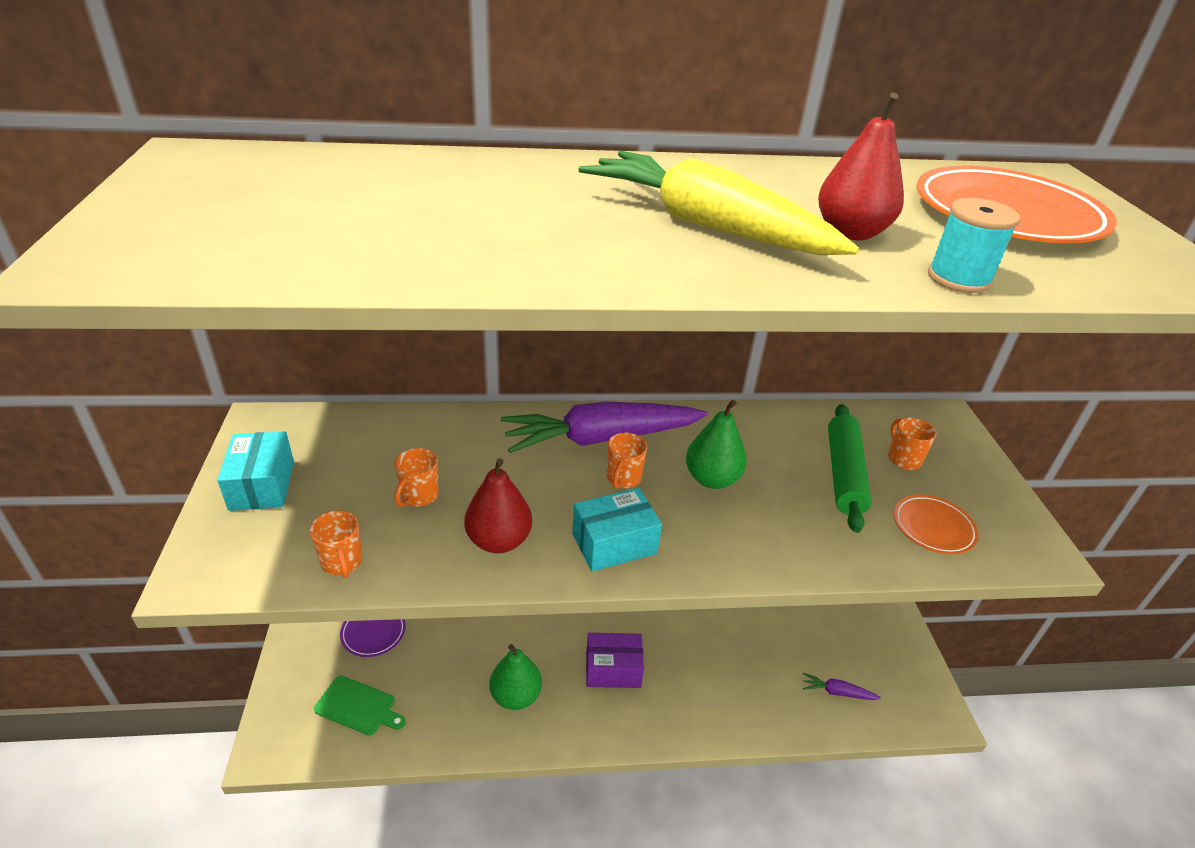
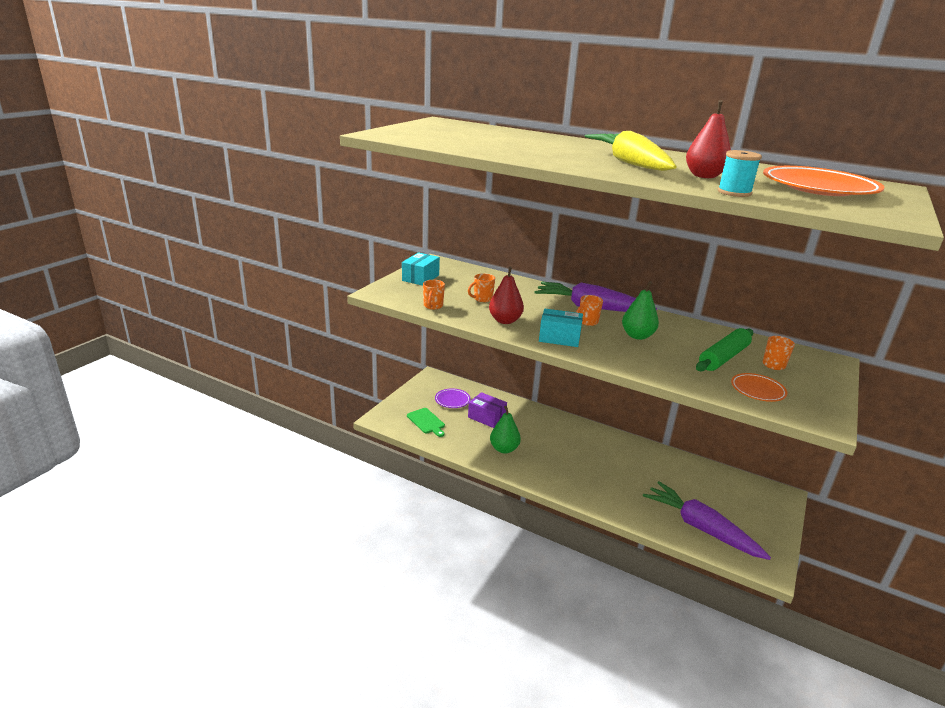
camera: 35 degrees right, 10 degrees down
purple box [586,633,644,688] -> purple box moved to [468,392,507,428]
purple carrot [803,673,881,700] -> purple carrot [643,481,771,560], size x2.42

